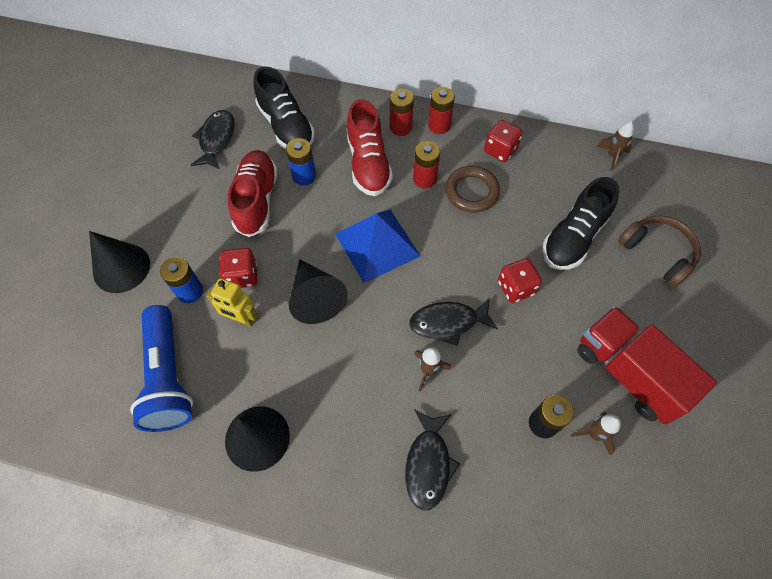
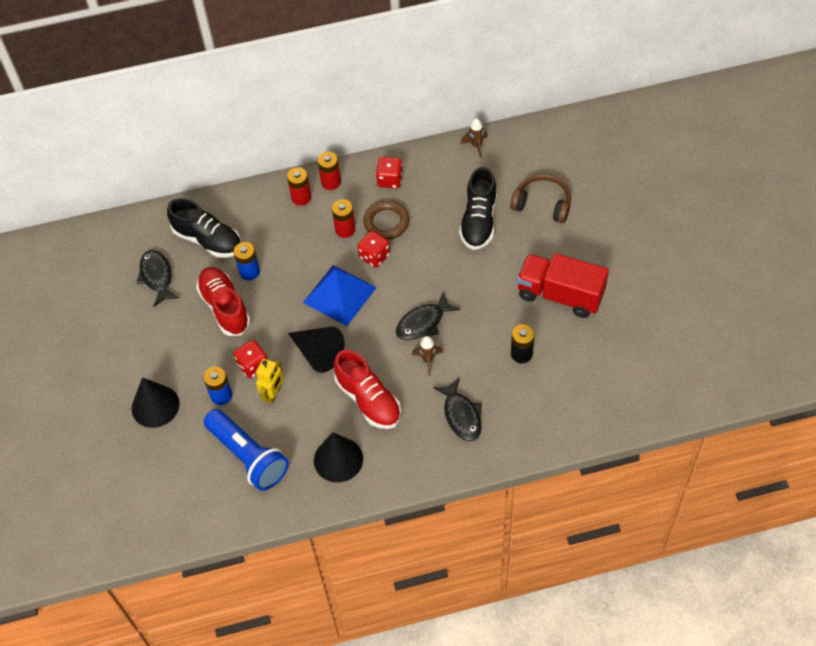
camera: 25 degrees left, 5 degrees down
yellow robot [206,278,258,327] -> yellow robot turned 60 degrees counterclockwise [256,359,283,404]
red shoe [346,99,393,196] -> red shoe moved to [334,350,401,429]
red dice [498,258,542,303] -> red dice moved to [357,231,390,268]
brown rocket [571,411,621,455] -> none

